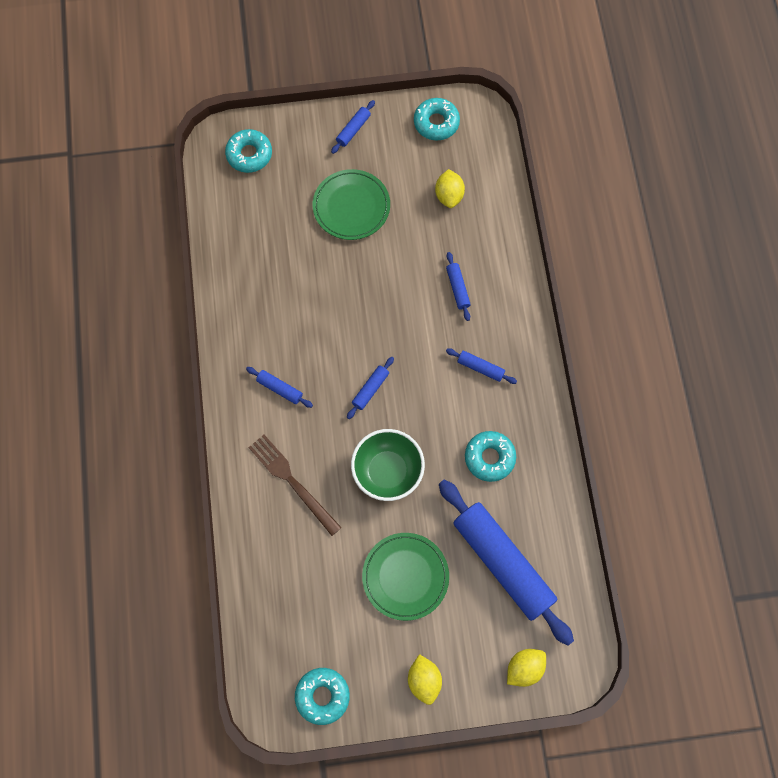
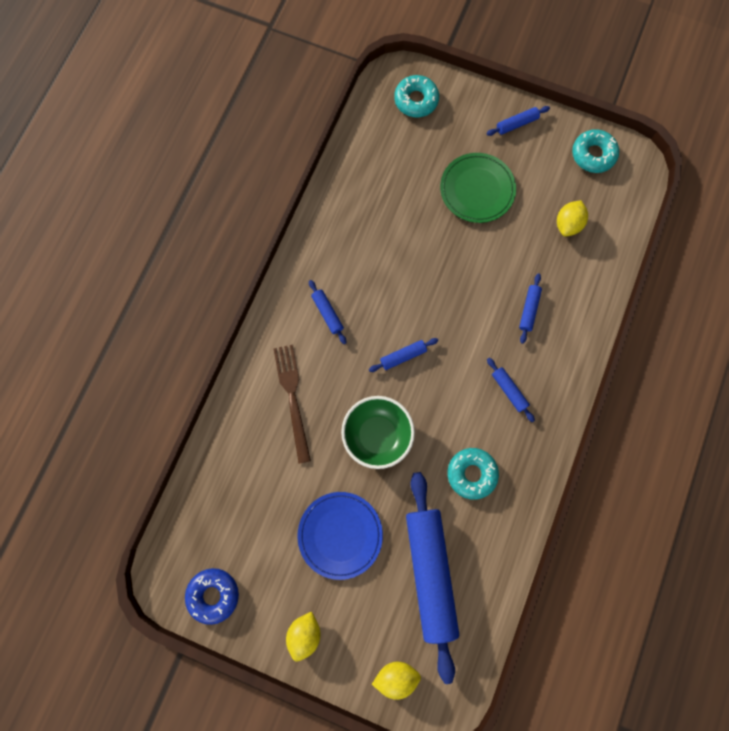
camera: 30 degrees right, 5 degrees up
turquoise donut [295,668,350,725] -> blue donut [185,568,239,625]
green plate [362,533,449,621] -> blue plate [297,492,383,580]

